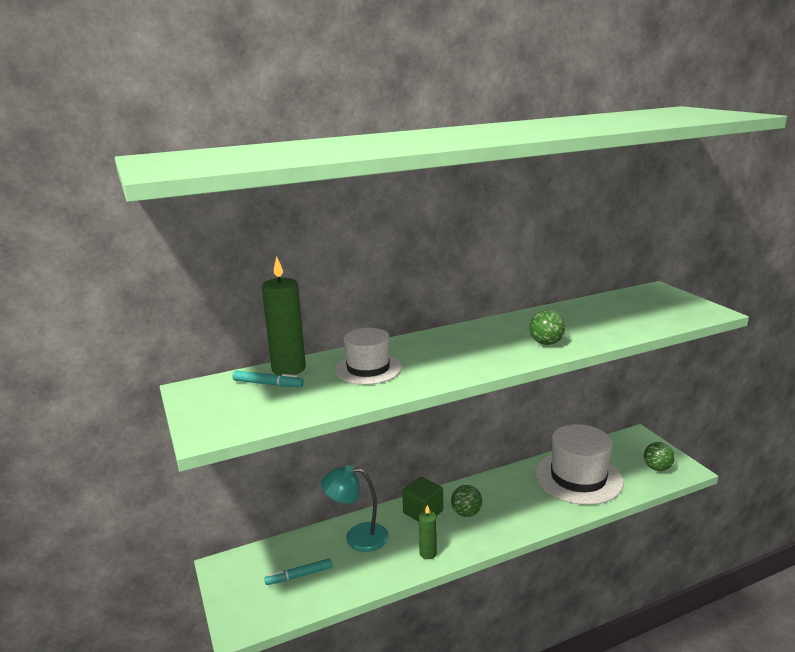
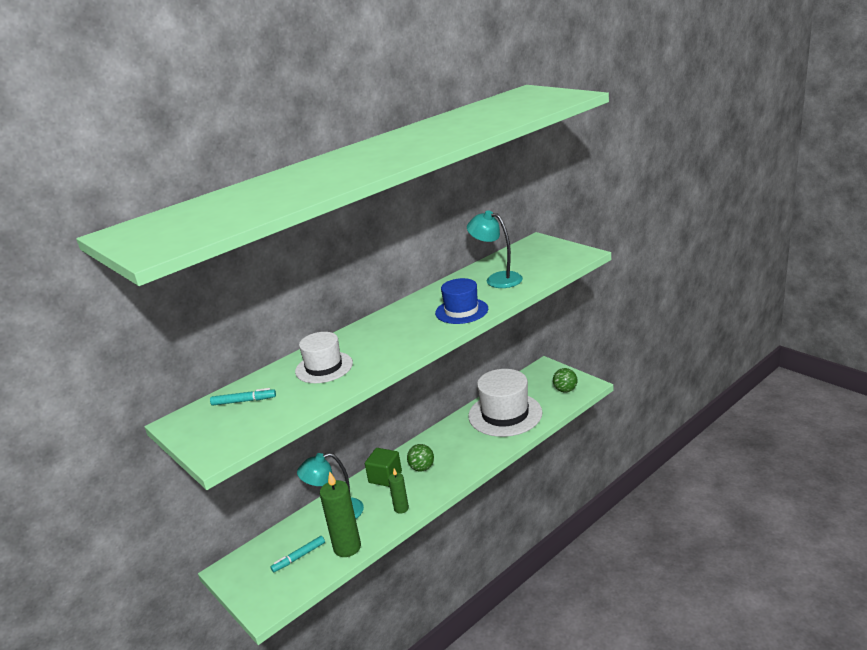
camera: 15 degrees left, 5 degrees up
green candle [262,256,306,376] -> green candle moved to [320,471,361,557]
green ball [529,310,565,345] -> blue hat [435,278,488,324]
none -> turquoise lamp [467,210,523,288]

